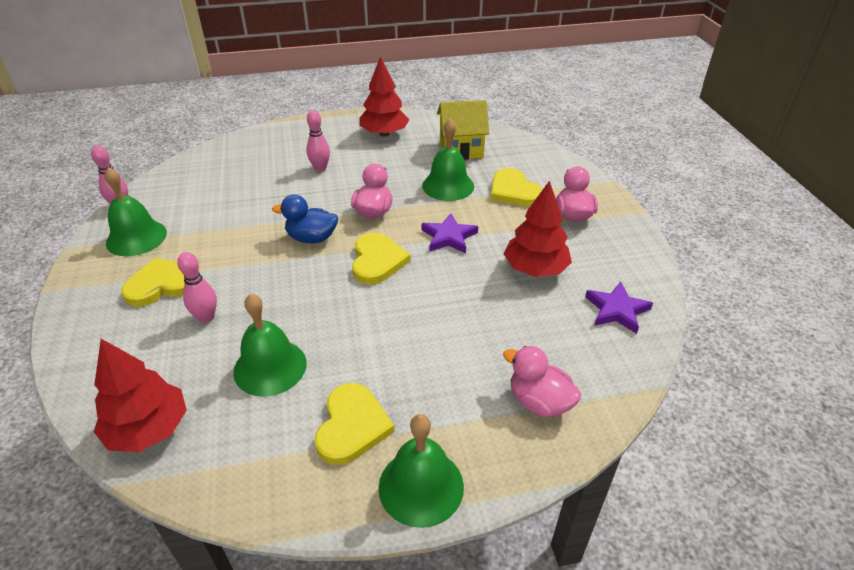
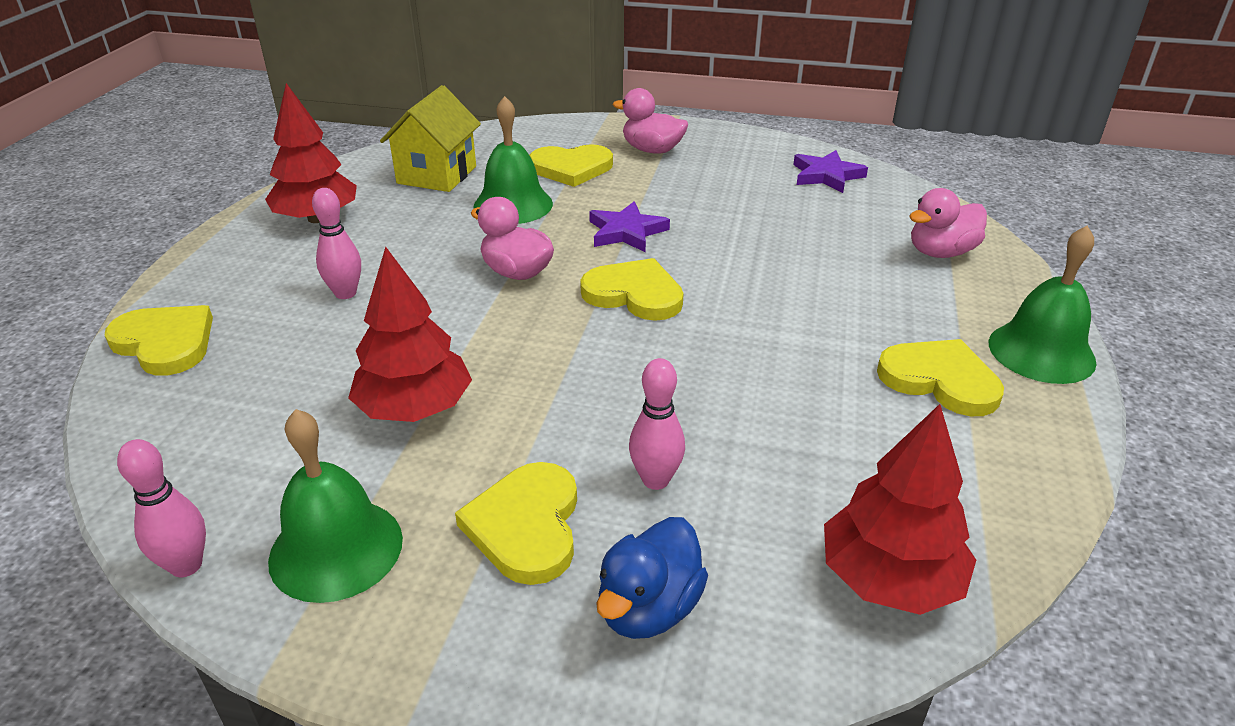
camera: 65 degrees left, 5 degrees down
green bell [233,293,307,397] -> none
blue duck [272,194,338,243] -> blue duck moved to [596,517,708,639]
red tree [504,181,572,277] -> red tree moved to [348,247,472,422]
none -> yellow heart [104,305,213,376]

